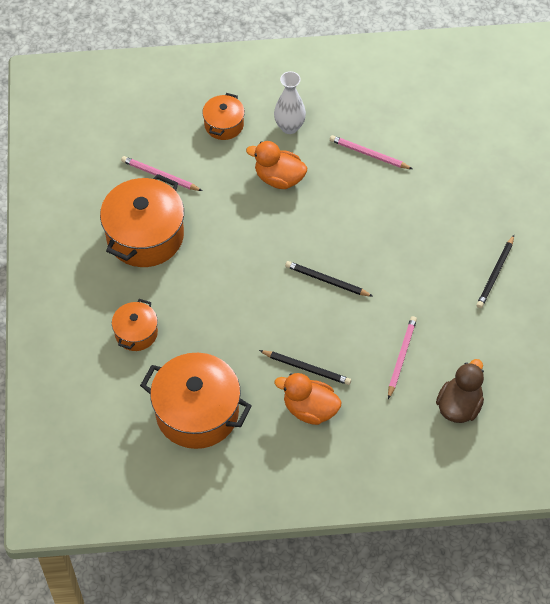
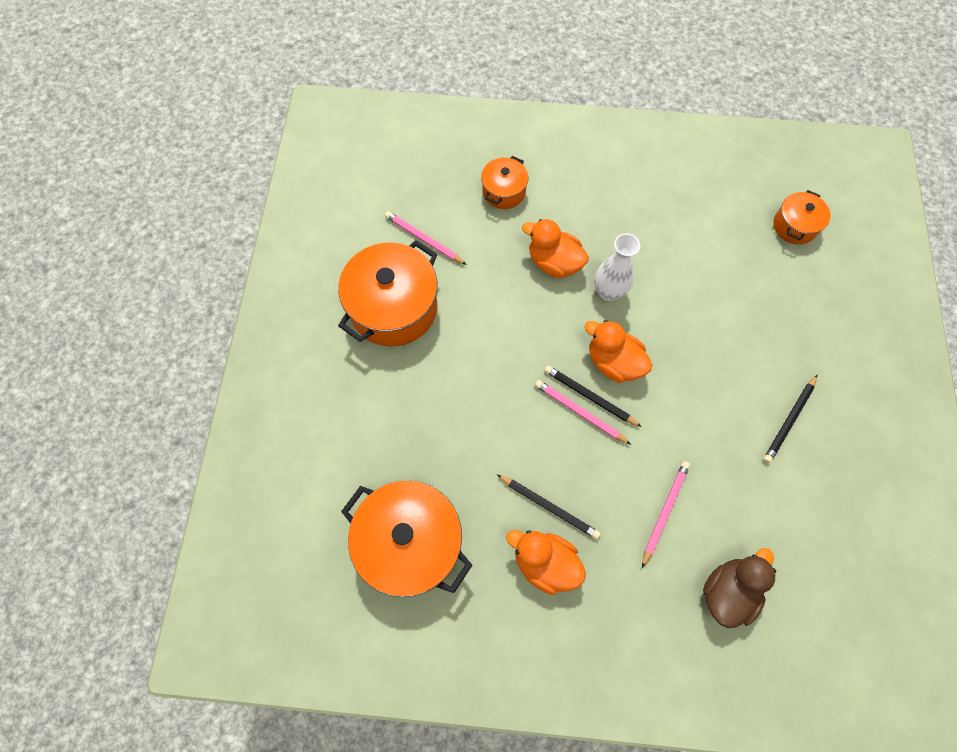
camera: 10 degrees right, 10 degrees up
orange pot [112,299,158,351] -> orange pot moved to [773,190,830,244]
white vase [274,71,306,134] -> white vase moved to [594,233,640,301]
pink pencil [330,135,412,169] -> pink pencil moved to [535,380,631,445]
none -> orange duck [585,320,652,383]

